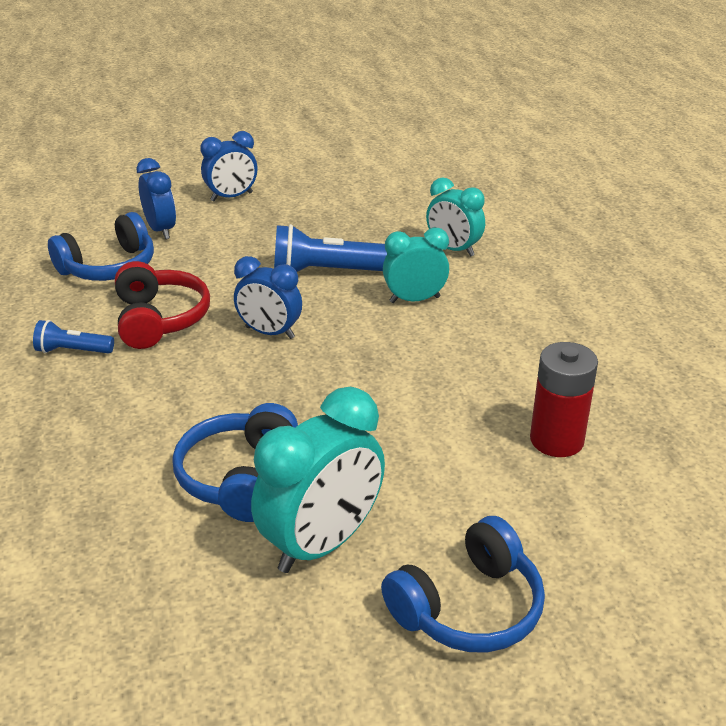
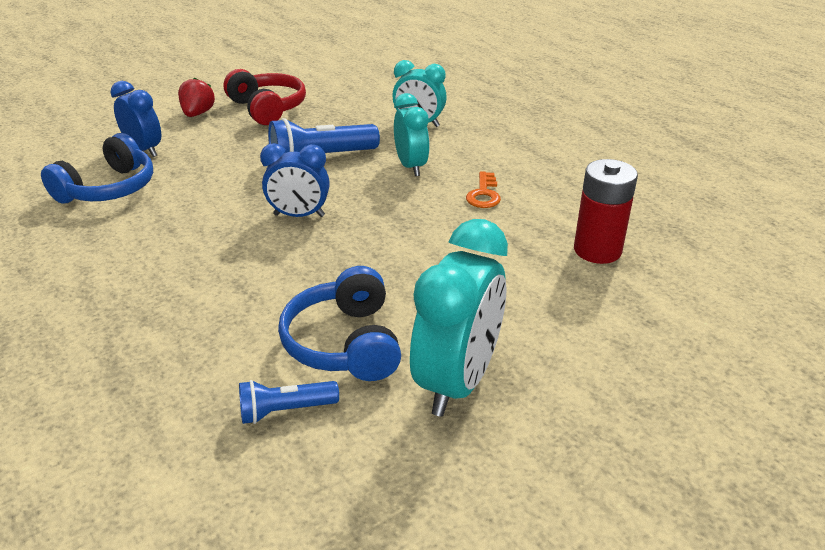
camera: 20 degrees left, 0 degrees up
blue flashlight [33,320,114,353] -> blue flashlight moved to [239,380,339,424]
red headphones [115,261,210,349] -> red headphones moved to [224,69,306,125]
blue clock [200,131,257,201] -> red strawberry [178,78,215,117]
blue headphones [381,516,545,652] -> none
turquoise clock [383,227,449,303] -> turquoise clock turned 105 degrees clockwise [394,93,430,176]
none -> orange key [466,172,501,208]

